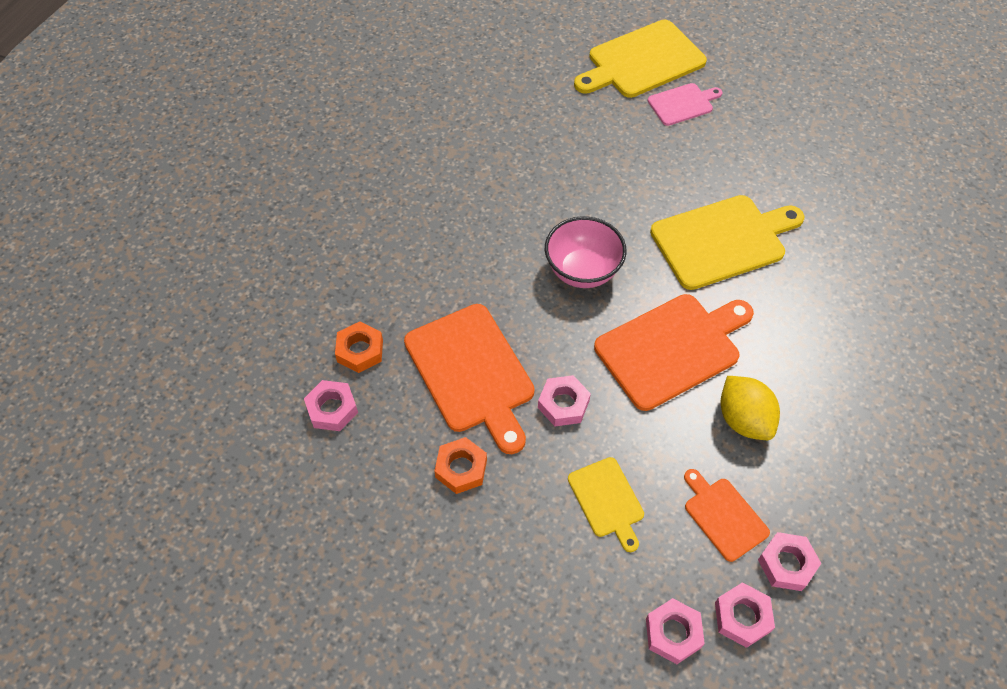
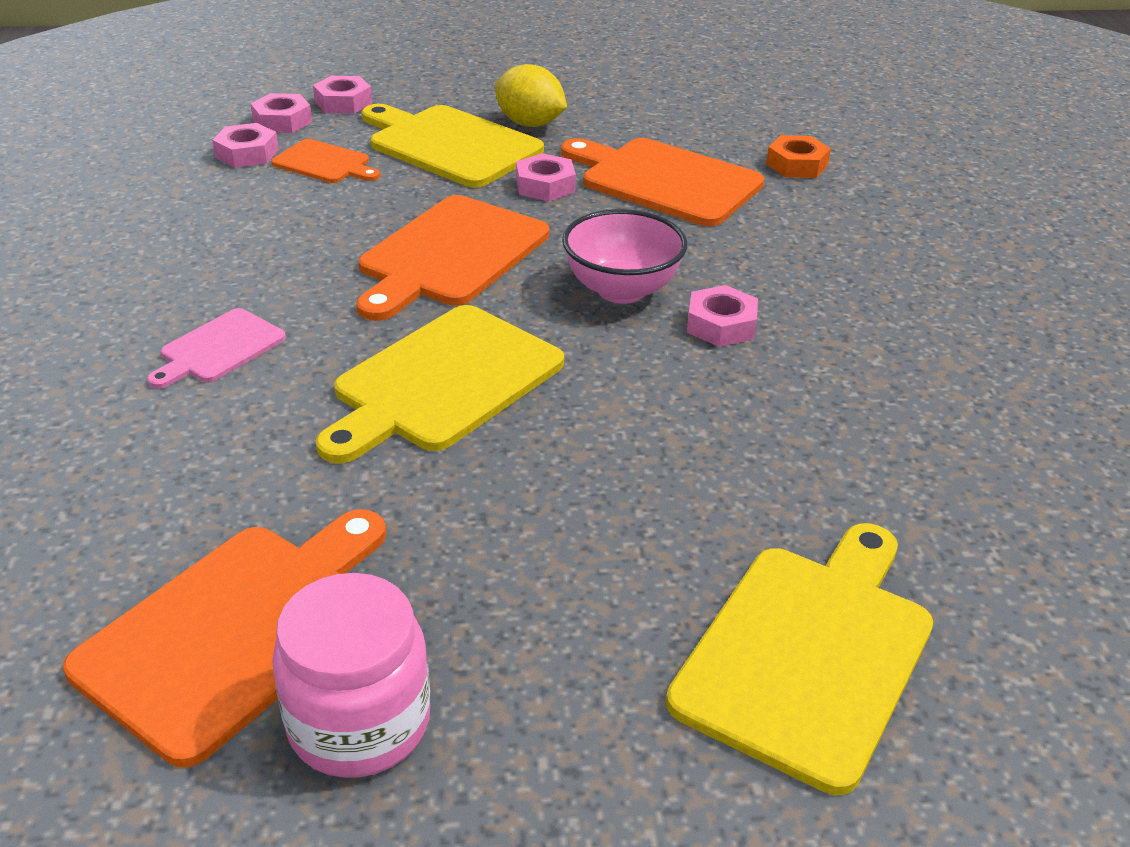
camera: 150 degrees right, 20 degrees down
pink nut [304,380,358,431] -> pink nut moved to [687,285,758,347]
orange nut [434,437,487,494] -> none
yellow cutting board [568,457,644,552] -> yellow cutting board [362,104,544,188], size x1.86
pink cutting board [648,83,722,126] -> pink cutting board moved to [147,308,286,389]
yellow lemon [720,376,780,440] -> yellow lemon moved to [495,64,567,127]
none -> orange cutting board [63,509,387,768]
none -> pink jar [272,573,430,778]

